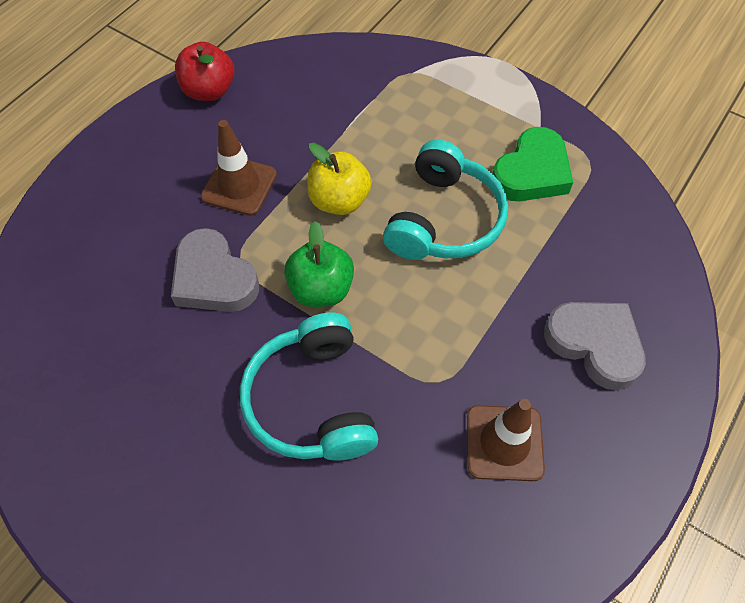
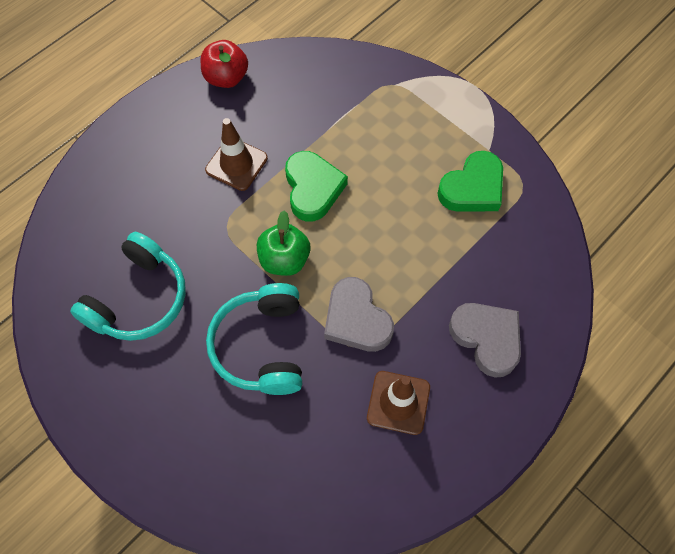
camera: 10 degrees right, 5 degrees up
grey heart [171,228,259,312] -> grey heart moved to [324,277,394,352]
yellow apple [307,143,372,215] -> green heart [285,151,348,222]
turquoise headphones [383,140,508,260] -> turquoise headphones moved to [70,232,186,341]

